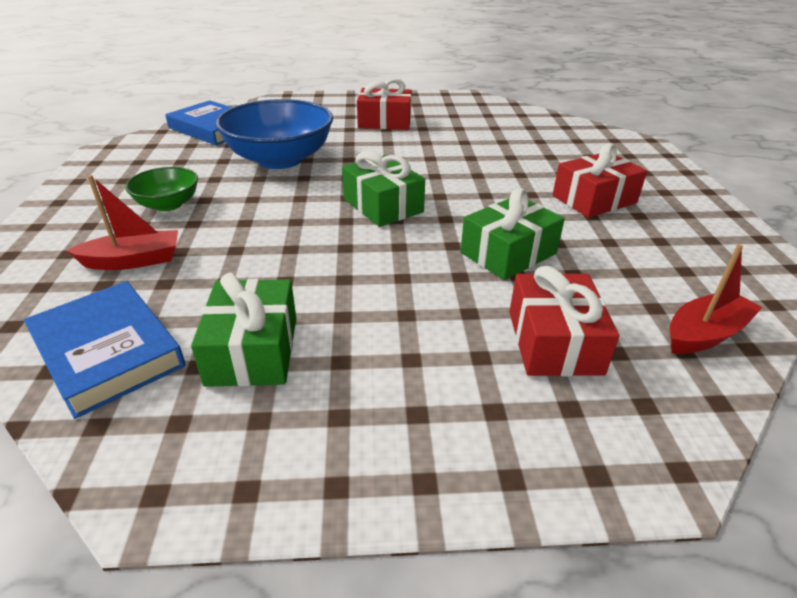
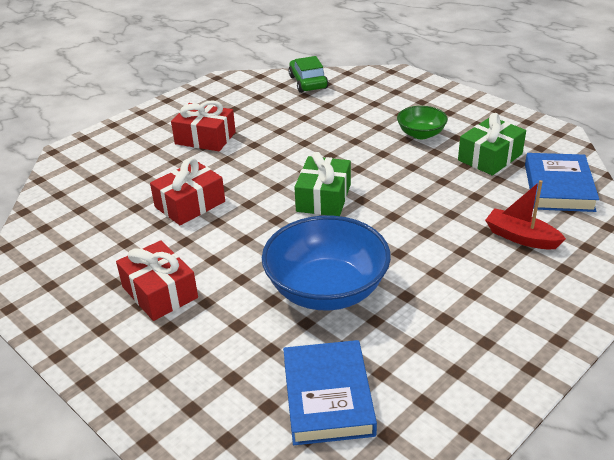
camera: 130 degrees left, 0 degrees up
green bowl [125,167,198,211] -> green bowl moved to [397,106,448,139]
green gift [461,188,565,280] -> none
red gift [509,266,619,376] -> red gift moved to [150,158,225,225]
red boat [669,244,763,354] -> green car [288,56,328,93]

